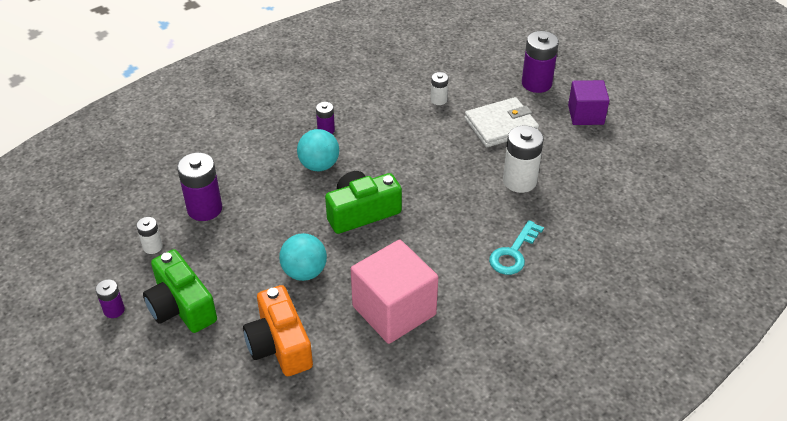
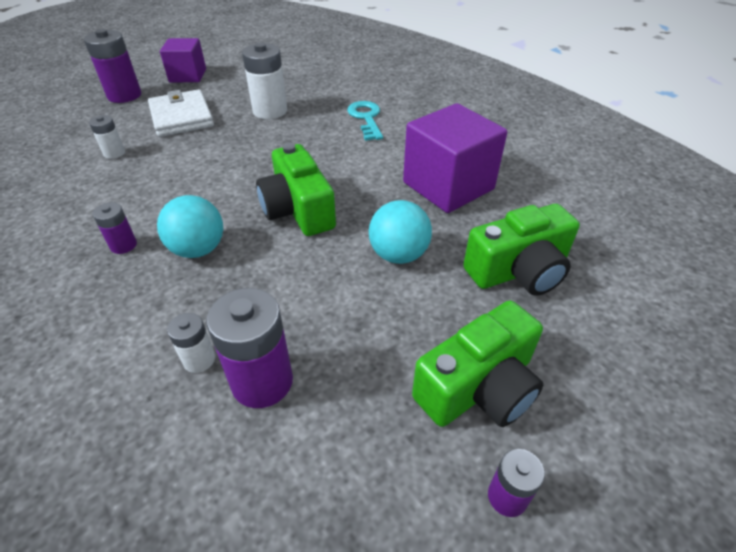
camera: 90 degrees left, 0 degrees up
white battery [136,217,163,254] -> white battery moved to [167,313,215,373]
orange camera [243,285,313,376] -> green camera [463,204,580,296]
pink cube [351,240,438,344] -> purple cube [403,103,507,213]
turquoise key [489,220,544,275] -> turquoise key turned 135 degrees counterclockwise [347,101,383,141]

